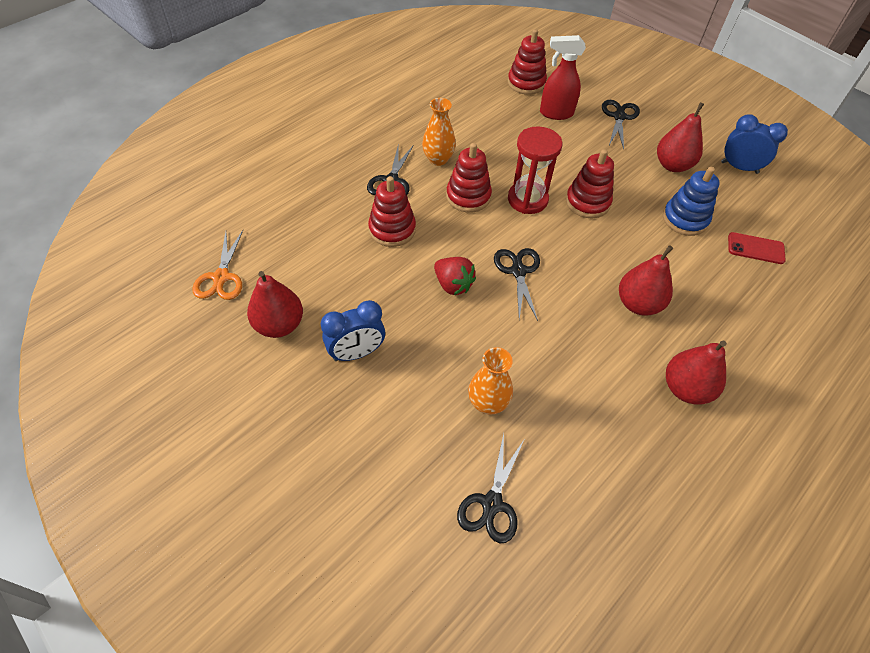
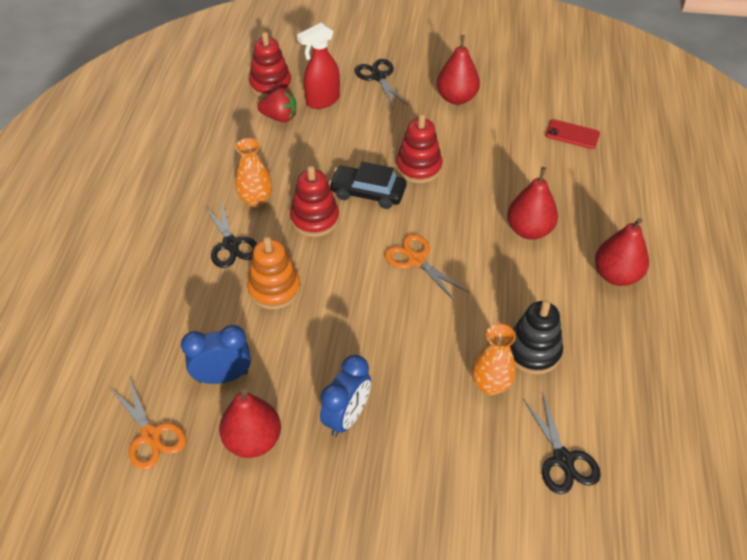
camera: 35 degrees left, 5 degrees down
red stacking toy [368,176,416,247] -> orange stacking toy [247,236,301,309]
red strawberry [434,257,476,295] -> red strawberry moved to [257,88,296,122]
black scissors [494,248,540,321] -> orange scissors [385,234,469,301]
red hourglass [508,126,563,214] -> black car [329,162,407,209]
blue stacking toy [663,167,720,236] -> none
blue clock [721,114,788,174] -> blue clock moved to [181,325,251,384]
red phone [728,232,786,264] -> red phone turned 45 degrees clockwise [545,119,600,149]
none -> black stacking toy [510,300,563,374]

